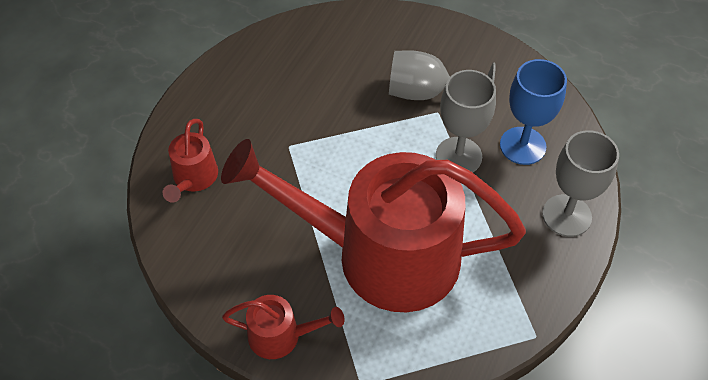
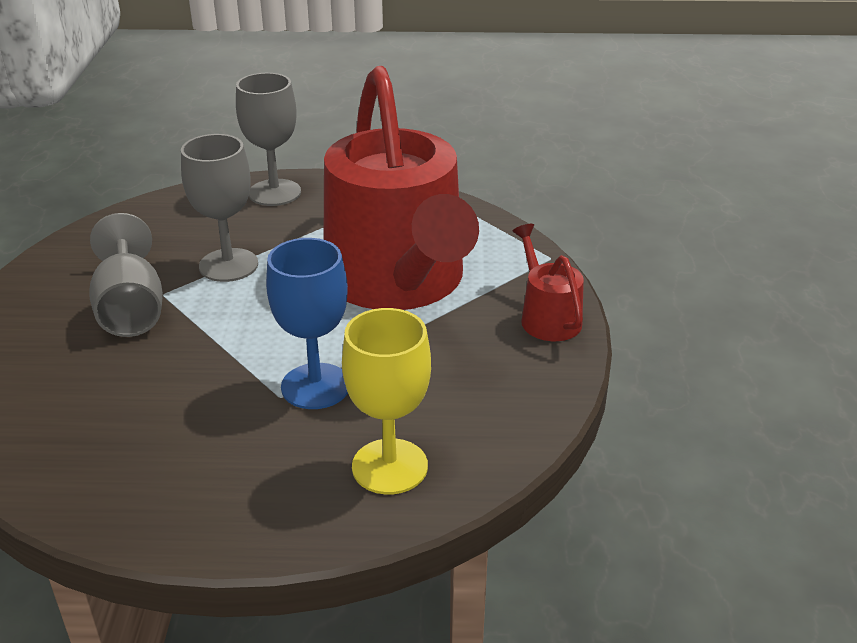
camera: 115 degrees left, 20 degrees down
red watering can [163,119,218,203] -> yellow goblet [342,308,431,495]
blue goblet [500,59,567,165] -> blue goblet moved to [266,238,348,409]

